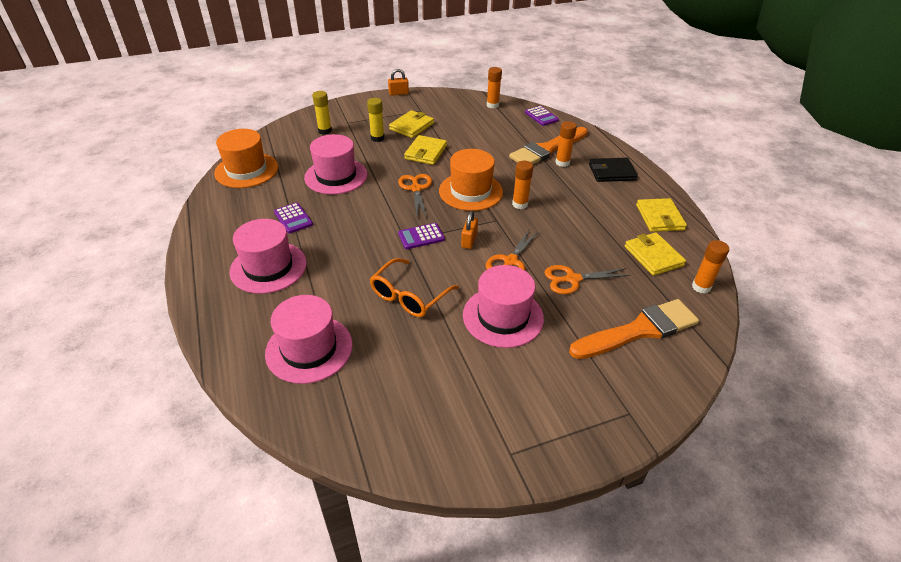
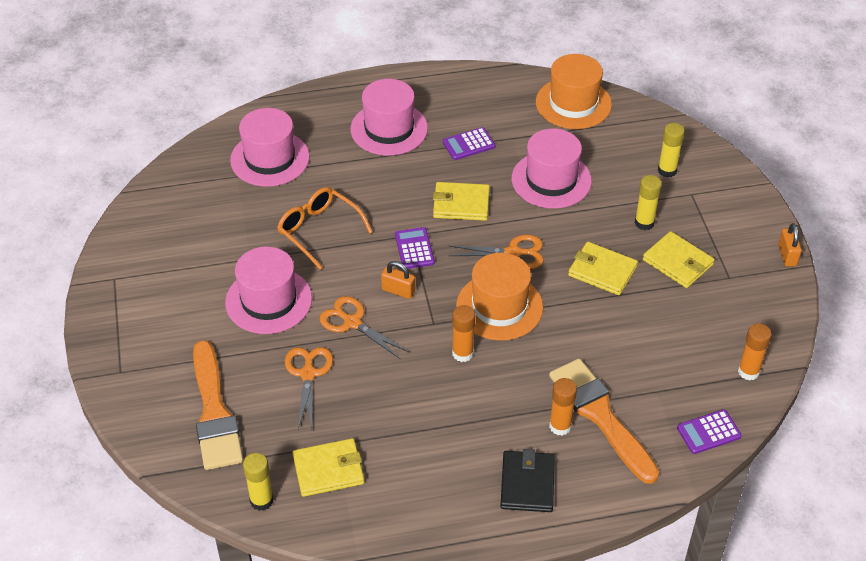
camera: 100 degrees right, 5 degrees up
yellow wallet [636,198,687,232] -> yellow wallet moved to [433,182,490,221]
orange glue stick [692,240,729,294] -> yellow glue stick [243,453,273,511]

